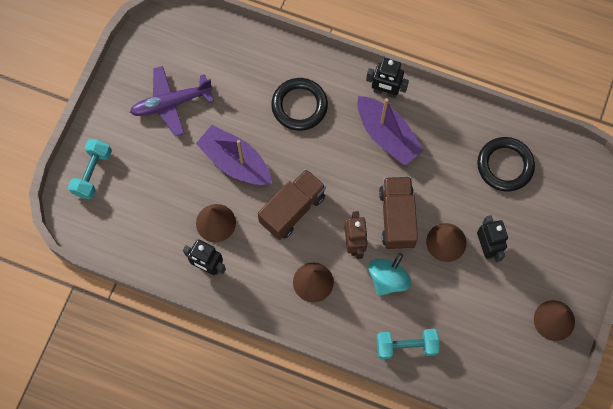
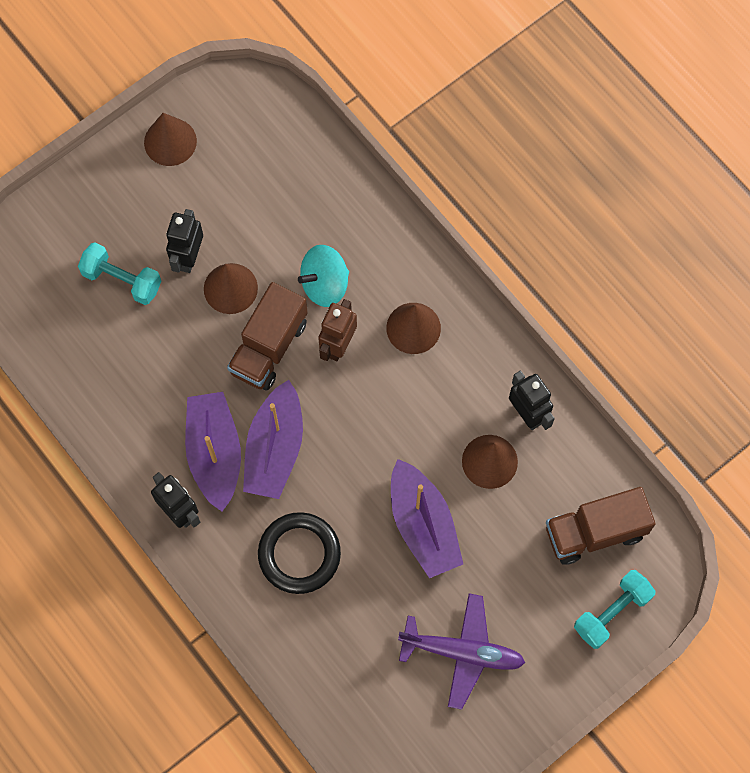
camera: 150 degrees left, 0 degrees up
brown truck [258,169,326,240] -> brown truck moved to [546,487,656,565]
turquoise dumbbell [377,329,440,359] -> turquoise dumbbell moved to [78,242,161,305]
black ring [477,137,535,192] -> none
none -> purple boat [243,380,303,499]

